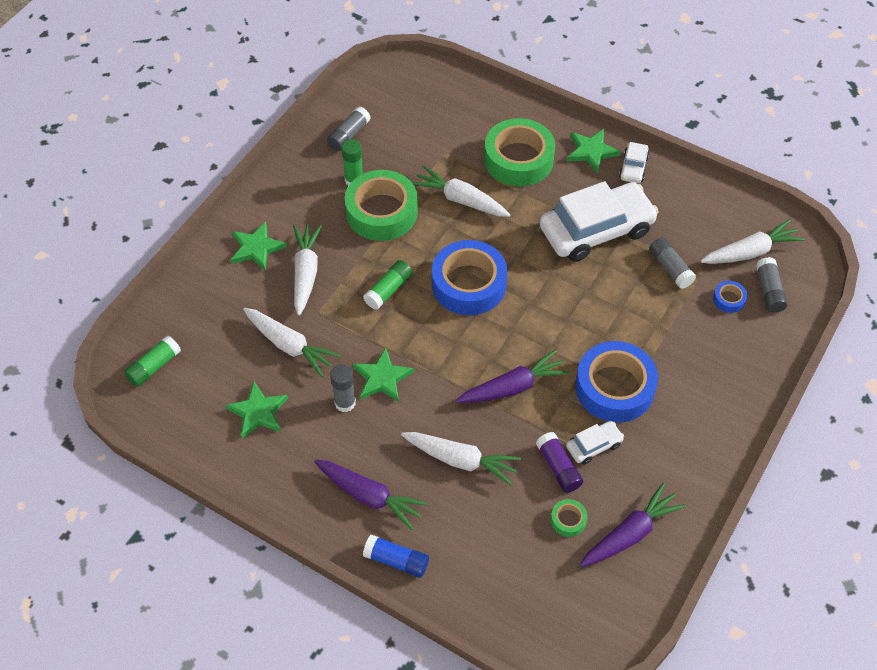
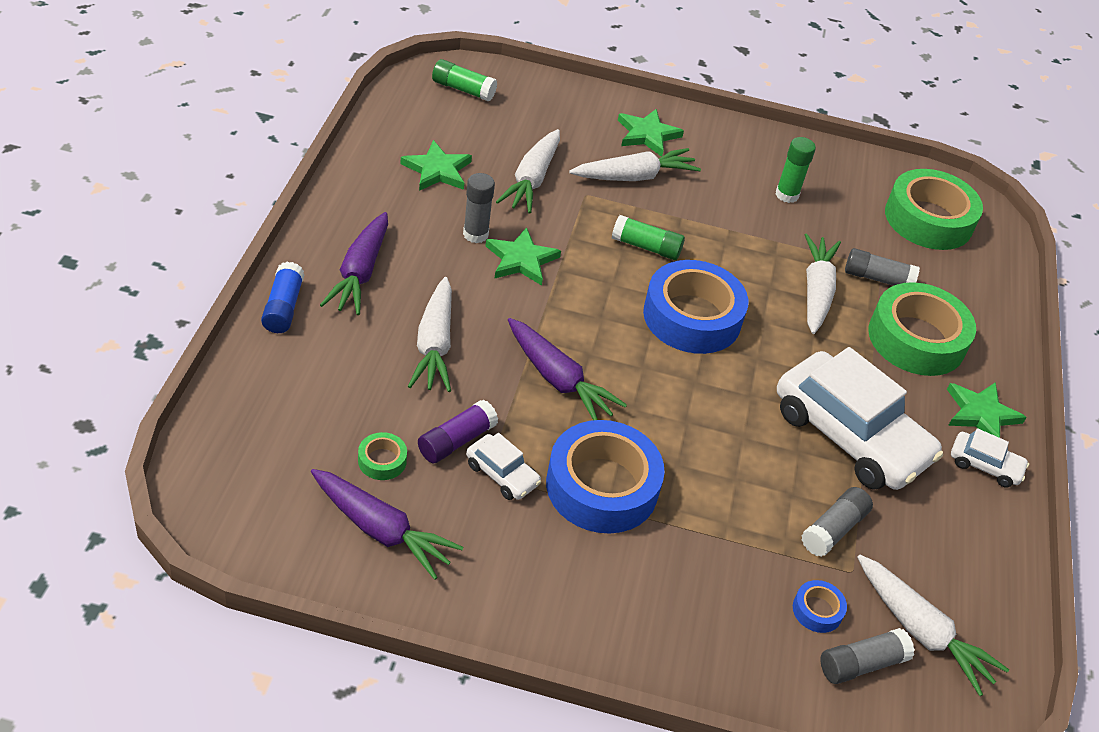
camera: 65 degrees right, 10 degrees down
grey glue stick [327,106,371,151] -> grey glue stick moved to [845,248,920,286]
green tape [345,170,418,241] -> green tape moved to [885,169,983,250]
white car [619,142,649,183] -> white car turned 150 degrees counterclockwise [951,428,1029,487]

